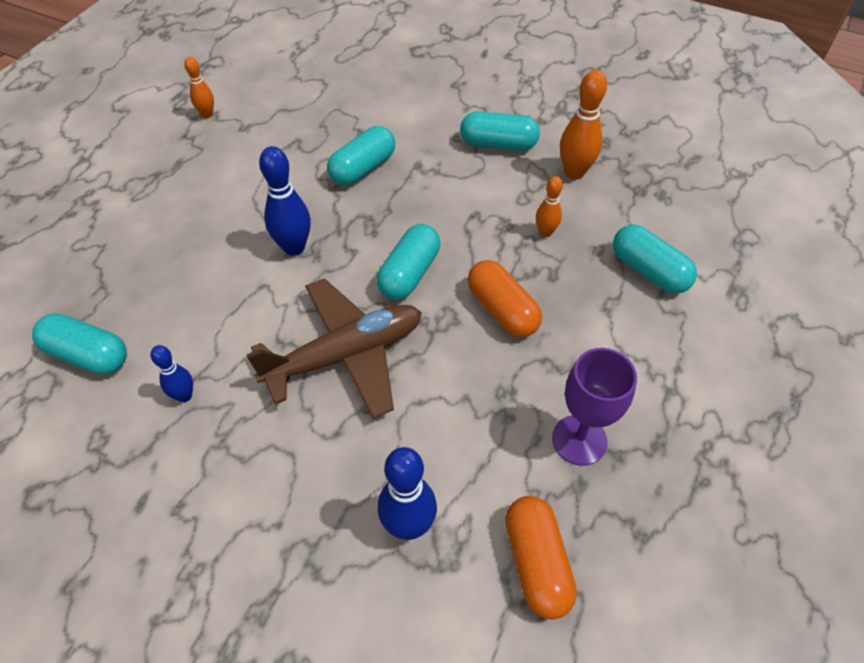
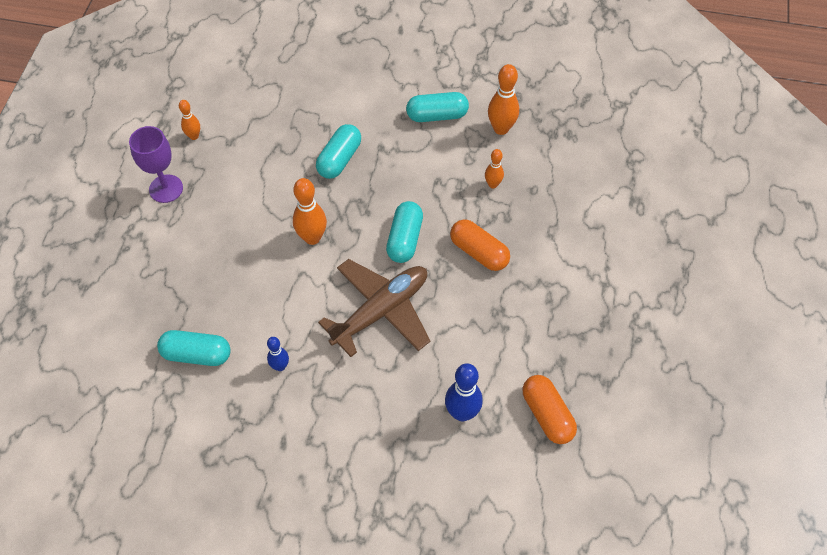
camera: 15 degrees left, 5 degrees up
blue bowling pin [259,146,311,256] -> orange bowling pin [293,178,327,245]
purple goblet [552,348,637,466] -> purple goblet moved to [129,126,183,203]
turquoise capsule [613,225,697,294] -> none

